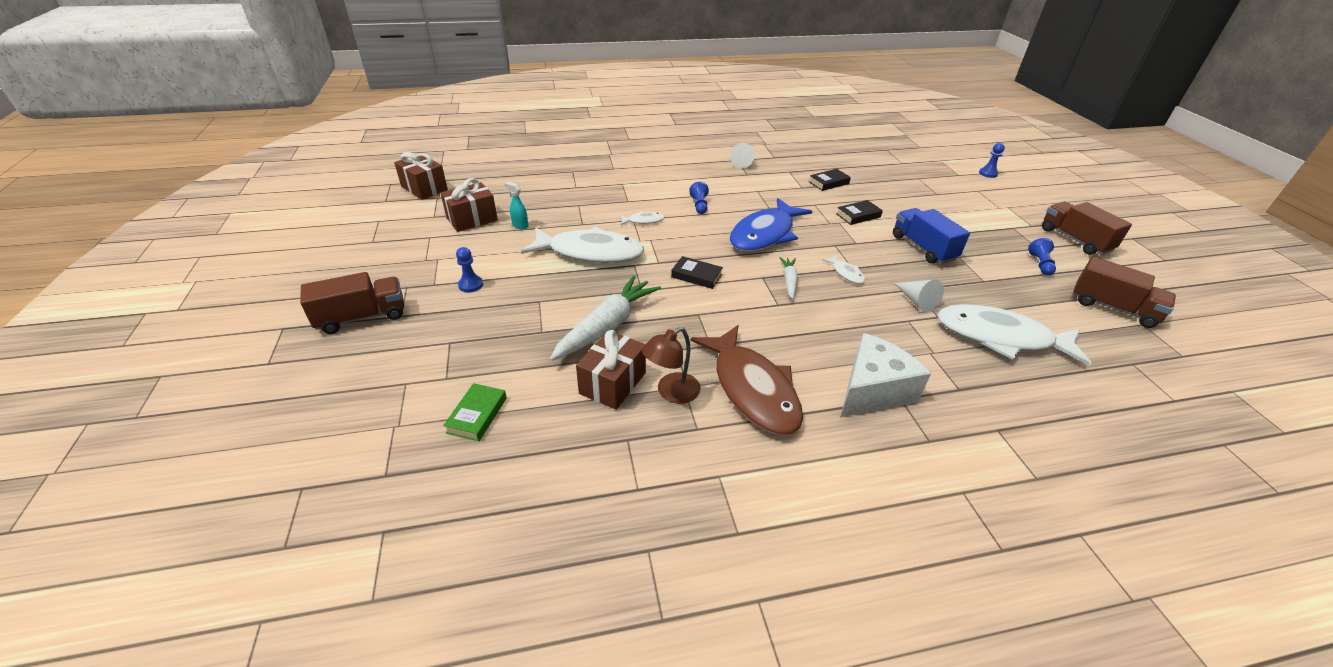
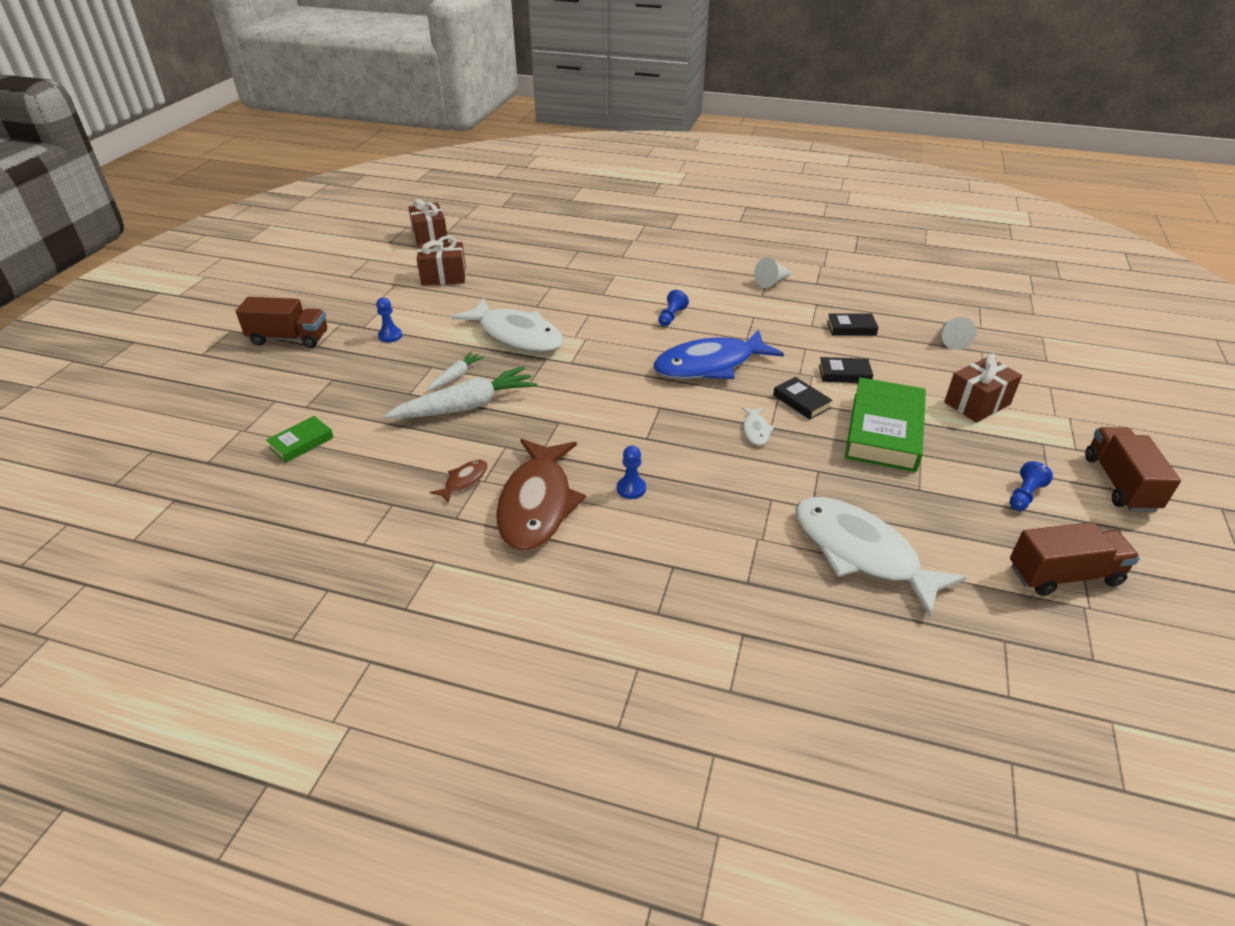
camera: 30 degrees right, 0 degrees up
turquoise spray bottle [504,182,528,230] -> none
brown gift [576,330,646,410] -> brown gift moved to [944,354,1022,422]
white fish [619,211,665,225] -> none
brown lamp [642,327,701,404] -> brown fish [430,460,487,503]
black book [671,256,723,289] -> black book moved to [773,377,833,419]
white carrot [779,257,798,299] -> white carrot moved to [427,352,485,391]
white cheese [840,333,931,417] -> none
blue truck [893,208,970,264] -> green book [845,377,926,472]
white cone [894,279,944,313] -> white cone moved to [942,317,976,350]
blue pawn [979,143,1005,178] -> blue pawn moved to [617,446,646,499]
brown truck [1073,256,1176,328] -> brown truck turned 75 degrees counterclockwise [1010,522,1140,596]

